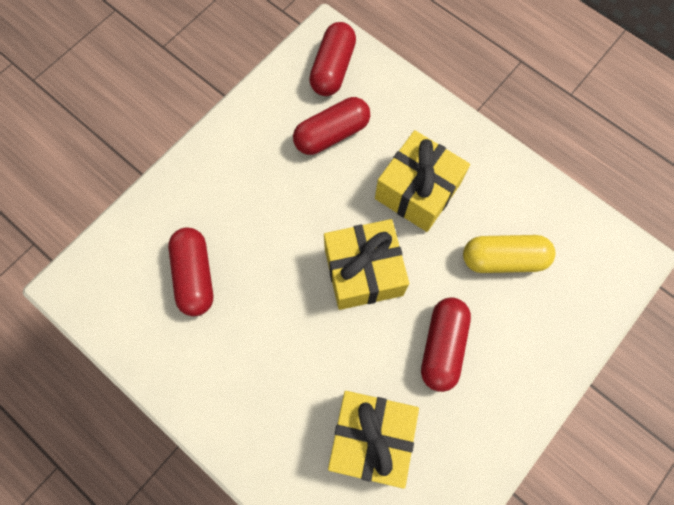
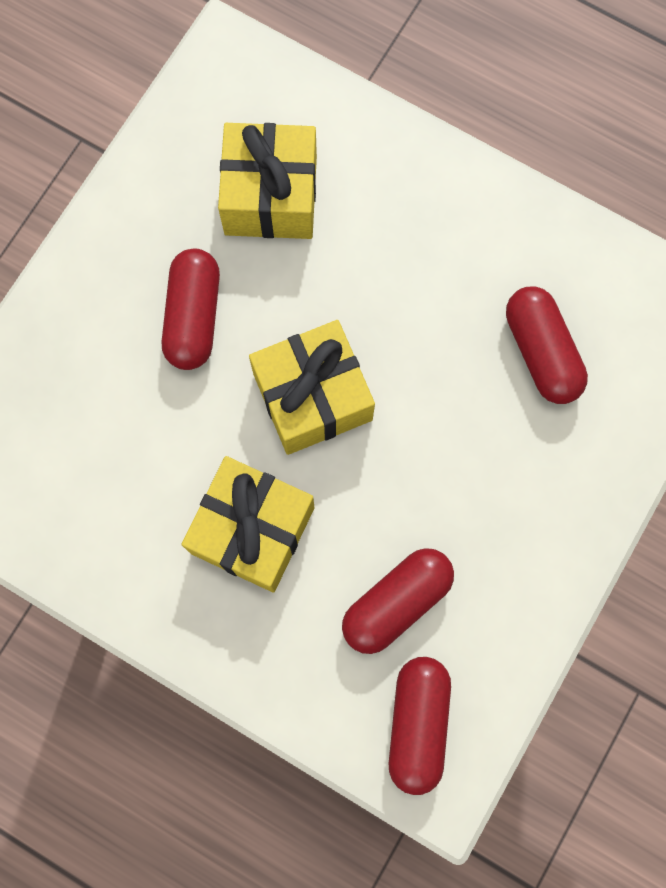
camera: 170 degrees right, 5 degrees up
yellow capsule [463,235,556,273] -> none

